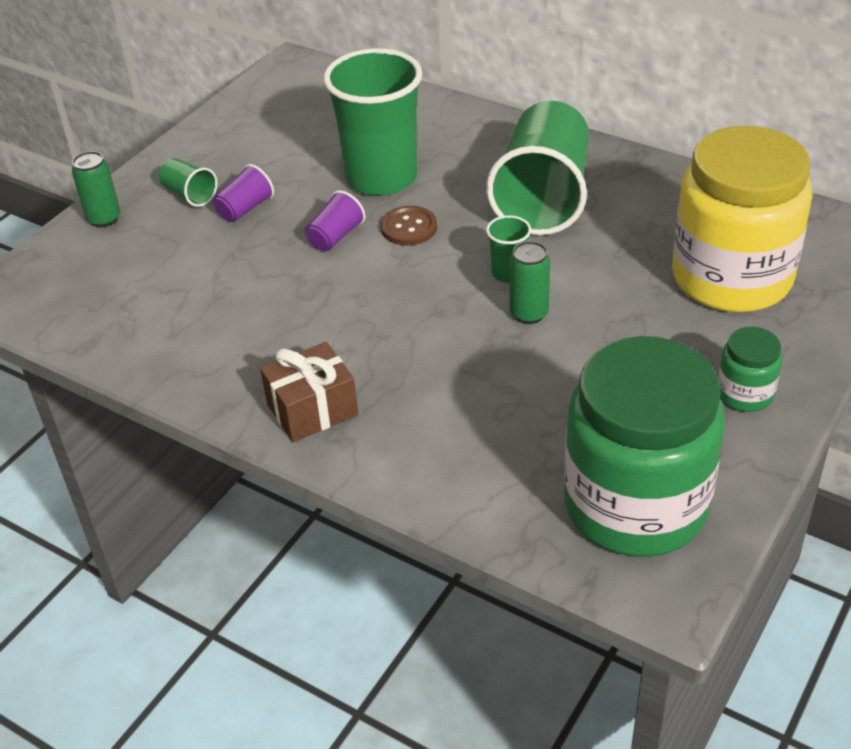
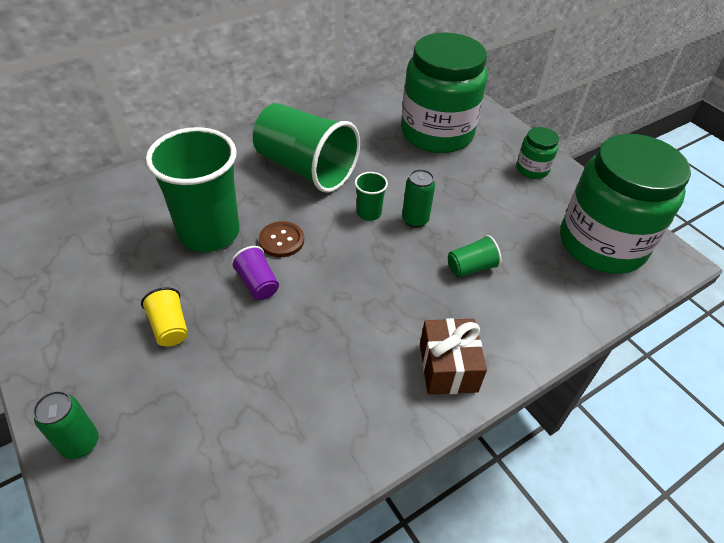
camera: 70 degrees left, 5 degrees up
green cup [159,158,218,207] -> green cup moved to [448,235,501,277]
purple cup [213,164,274,222] -> yellow cup [141,287,188,347]
yellow jar [672,126,812,312] -> green jar [401,32,487,153]

